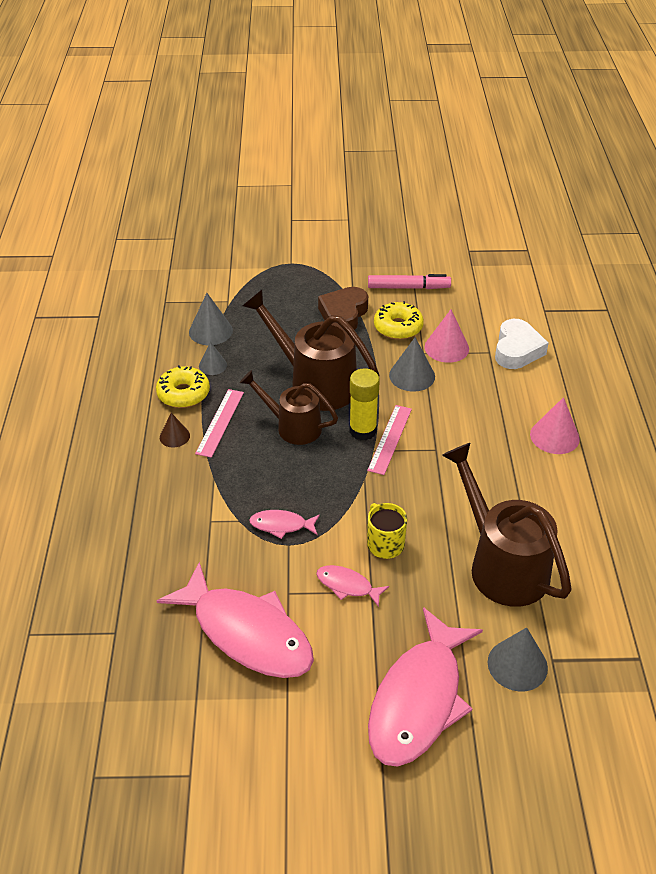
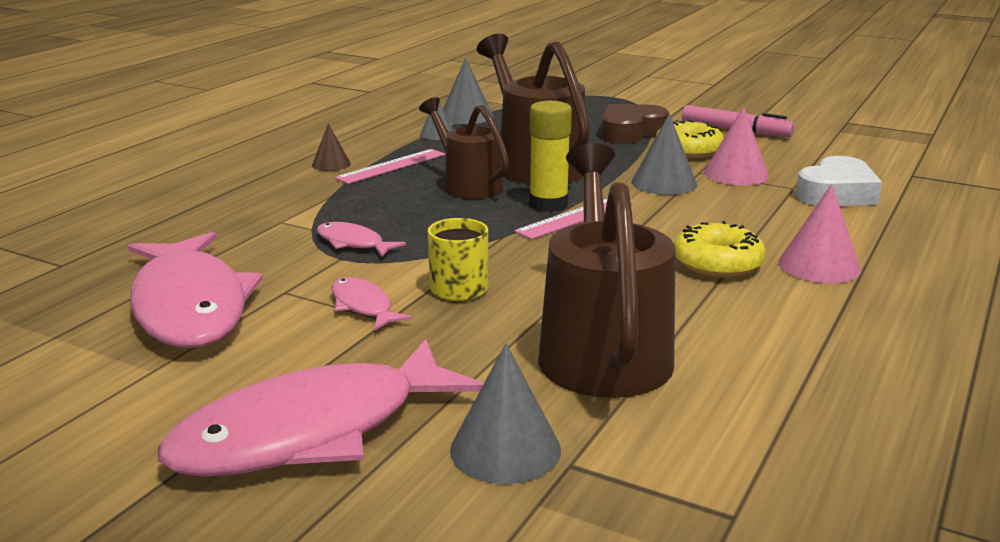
camera: 30 degrees right, 20 degrees down
yellow donut [156,365,210,408] -> yellow donut moved to [674,221,766,278]

